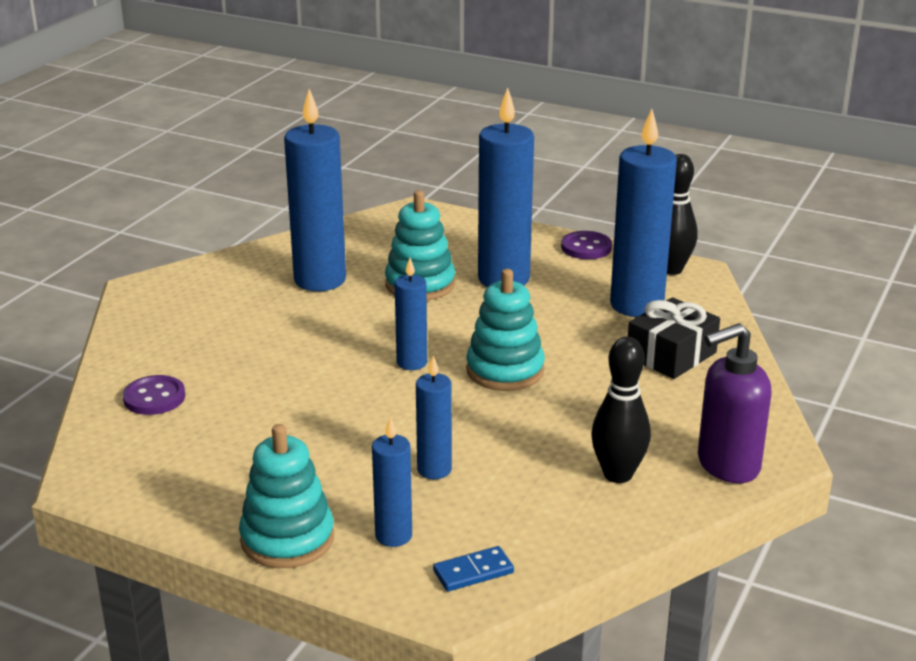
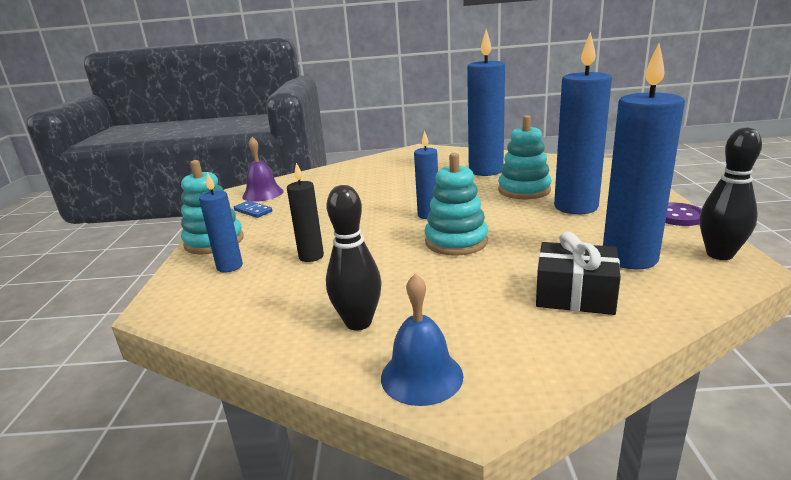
camera: 65 degrees right, 5 degrees down
purple button [123,375,185,415] -> none
blue candle [416,355,452,479] -> black candle [287,163,324,262]
blue domino [433,546,514,592] -> blue domino moved to [234,201,272,218]
purple soap dispenser [698,323,772,483] -> blue bell [381,274,463,406]
none -> purple bell [242,137,284,202]

